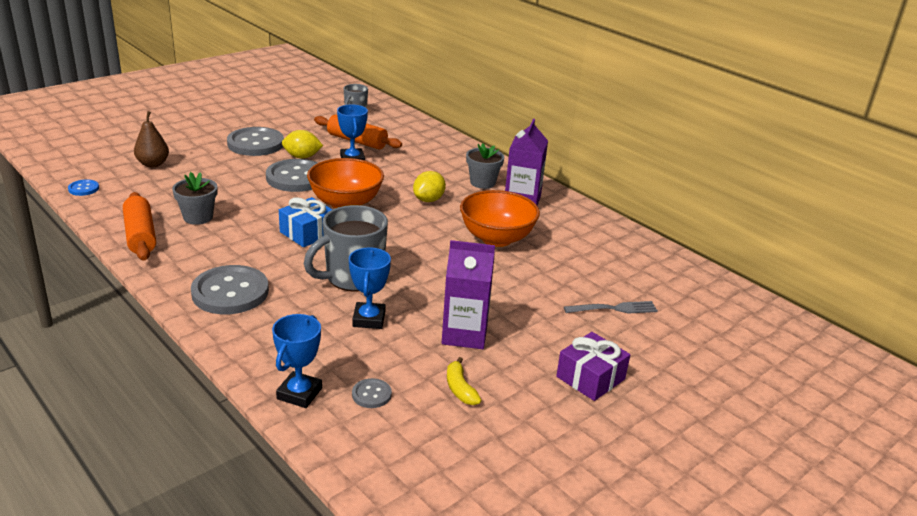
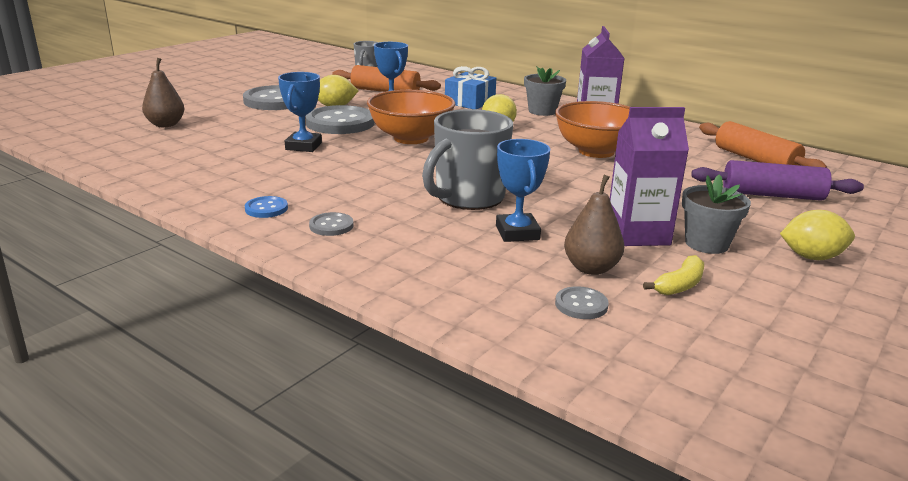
camera: 10 degrees left, 5 degrees down
blue button [68,179,99,196] -> blue button moved to [245,196,288,218]
orange rolling pin [123,192,156,261] -> orange rolling pin moved to [699,121,827,168]
grey flower pot [172,172,218,225] -> grey flower pot moved to [682,174,751,254]
grey button [191,265,269,314] -> grey button [309,212,354,236], size x0.46
blue trophy [272,314,322,408] -> blue trophy moved to [278,72,322,152]
blue gift [279,197,333,247] -> blue gift moved to [445,66,496,109]
yellow banana [447,357,482,405] -> yellow banana turned 105 degrees counterclockwise [643,255,704,295]
purple gift [556,332,630,401] -> yellow lemon [780,210,855,260]
grey fork [564,301,658,314] -> purple rolling pin [691,160,864,201]
none -> brown pear [564,175,625,275]

